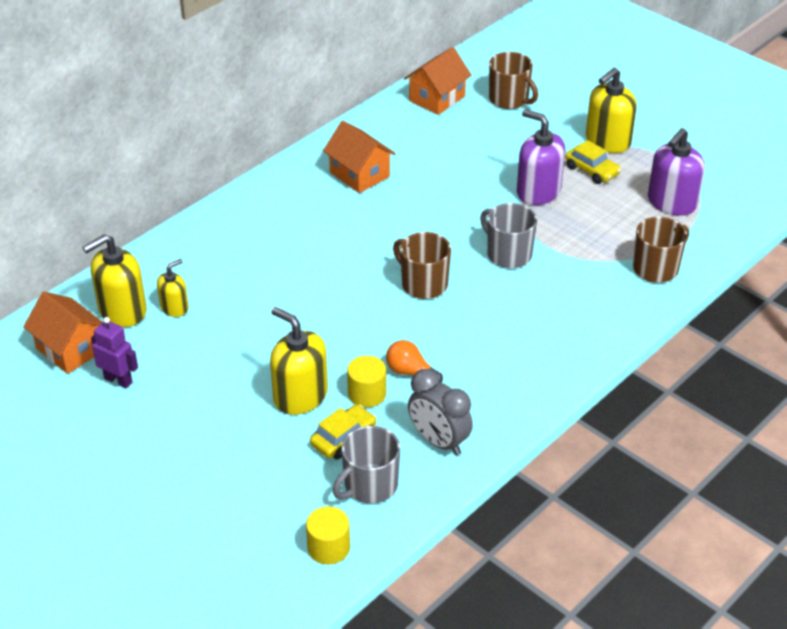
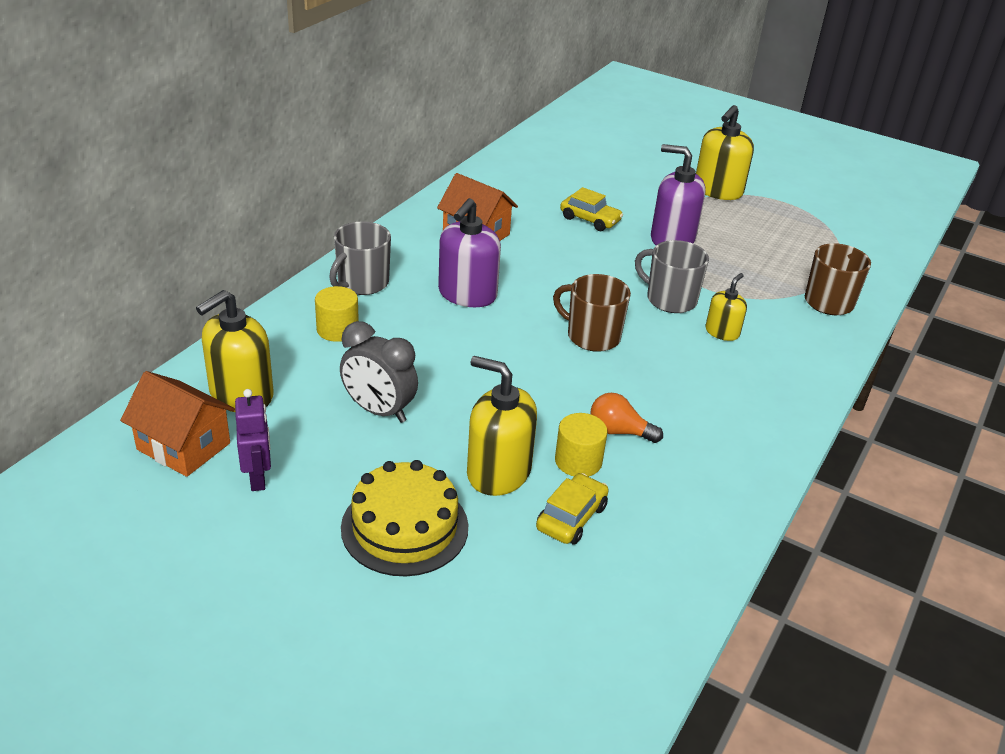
camera: 15 degrees left, 5 degrees down
purple robot [91,317,138,389] -> purple robot turned 60 degrees clockwise [235,389,271,491]
yellow soap dispenser [157,259,188,317] -> yellow soap dispenser moved to [706,273,747,341]
yellow cylinder [306,506,350,564] -> yellow cylinder moved to [315,286,359,342]
grey mug [333,426,400,504] -> grey mug moved to [329,221,391,295]
orange house [404,47,471,115] -> none
grey clock [408,369,473,455] -> grey clock moved to [340,321,418,423]
brown mug [489,52,538,109] -> none
yellow car [565,140,621,184] -> yellow car moved to [560,187,623,231]
purple soap dispenser [648,128,705,215] -> purple soap dispenser moved to [438,198,501,307]
none -> yellow cake [341,460,468,576]

